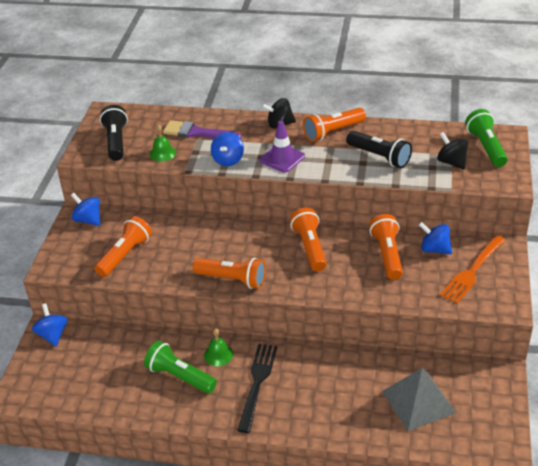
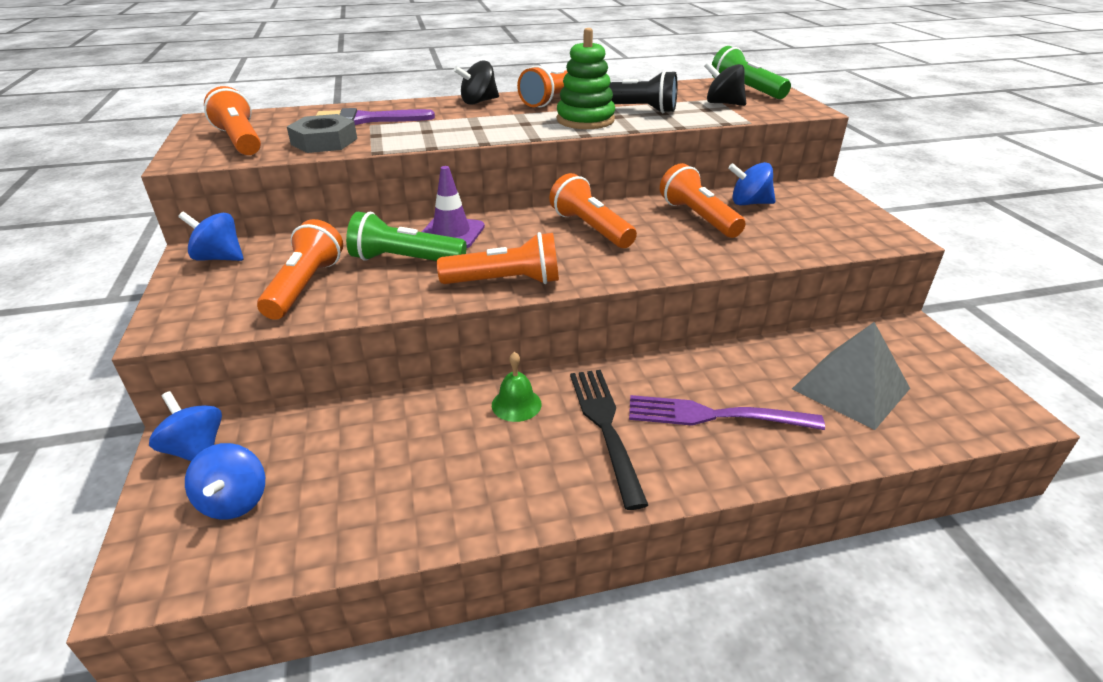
camera: 25 degrees left, 5 degrees down
black flashlight [100,105,128,161] -> orange flashlight [204,86,261,155]
green flashlight [144,341,217,394] -> green flashlight moved to [346,211,467,261]
green bell [150,124,176,161] -> grey nut [287,114,357,153]
blue spinning top [211,132,244,166] -> blue spinning top moved to [185,443,265,520]
purple traffic cone [259,121,305,172] -> purple traffic cone moved to [422,166,485,248]
orange fork [440,235,505,304] -> none
none -> green stacking toy [556,28,615,129]
none -> purple fork [629,395,825,430]

